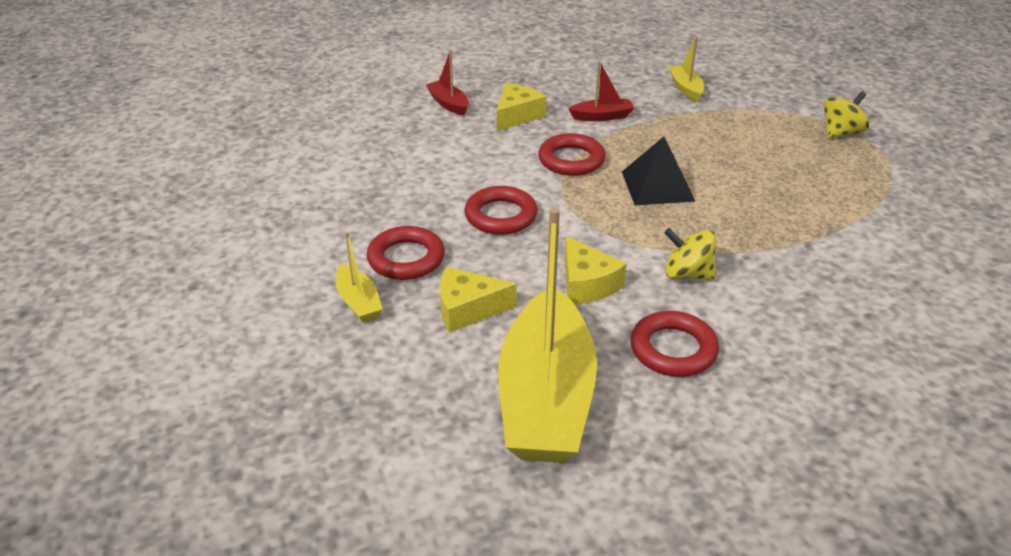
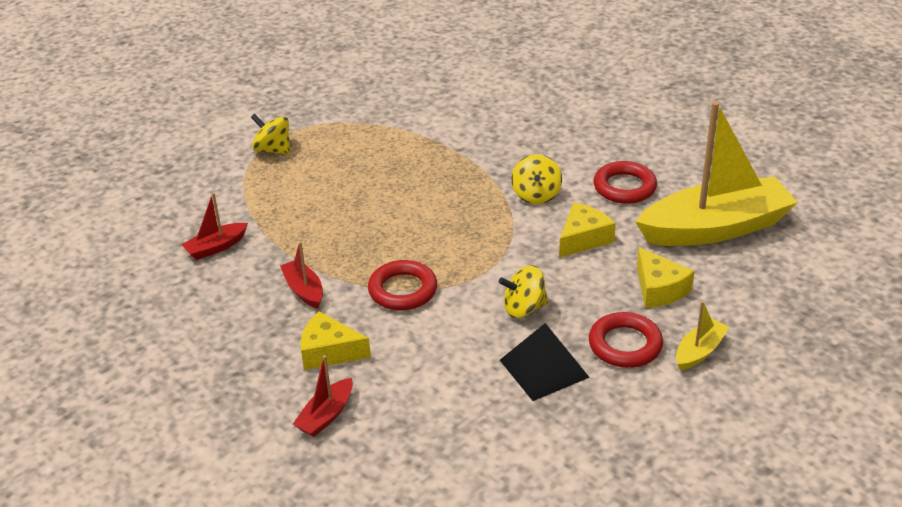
camera: 110 degrees left, 0 degrees up
red ring [464,186,538,235] -> yellow spinning top [499,265,549,318]
black pyramid [622,137,696,205] -> black pyramid moved to [500,323,590,401]
yellow boat [669,37,704,102] -> red boat [181,192,248,260]

